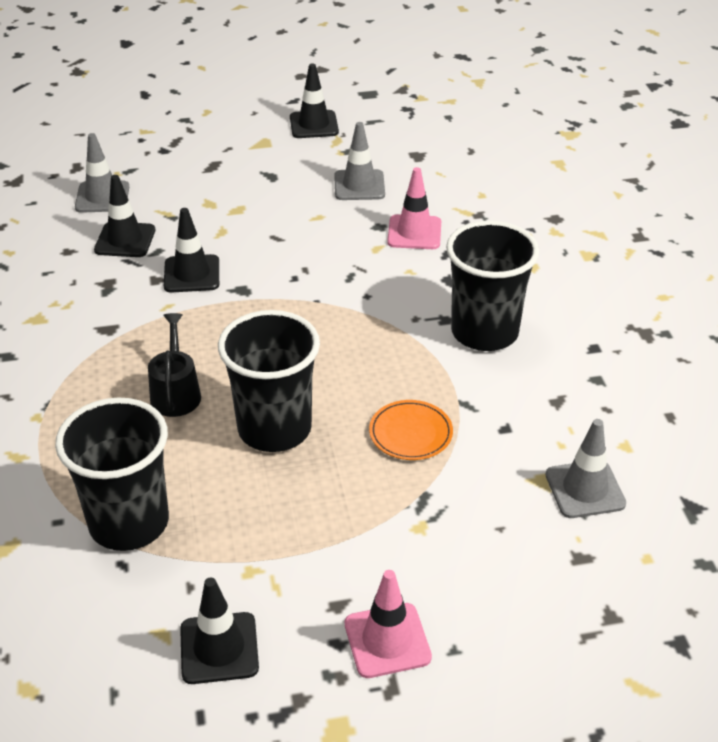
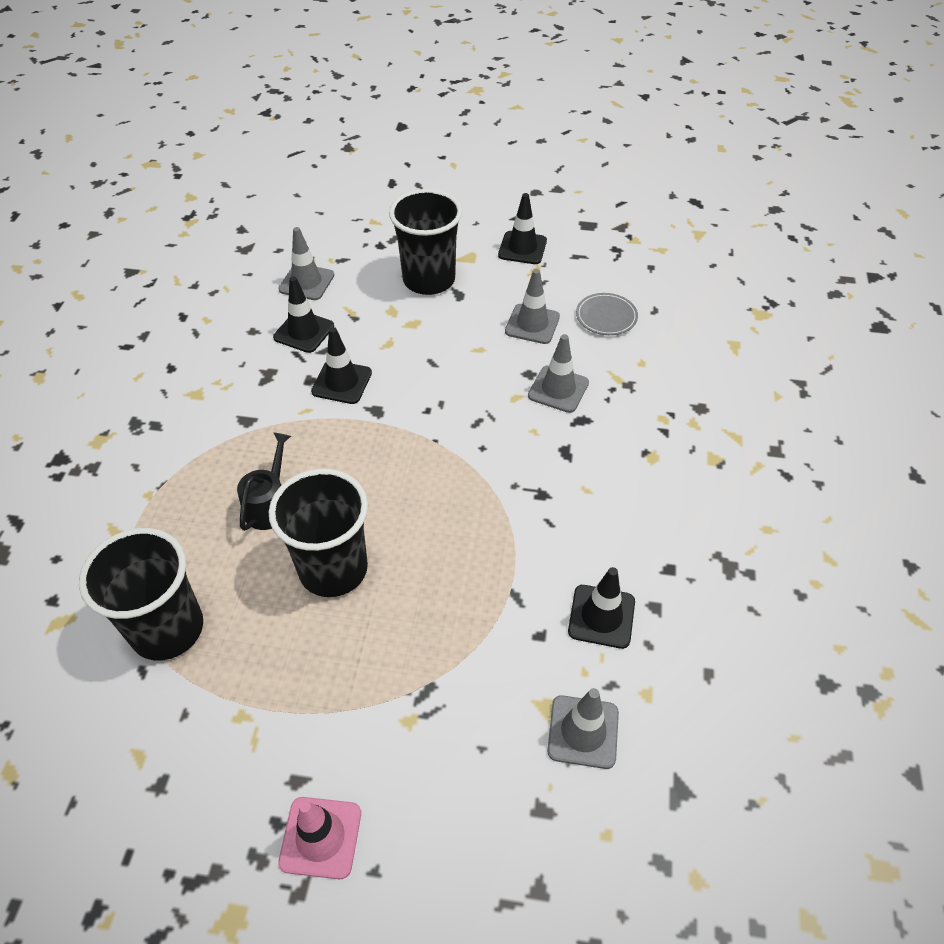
camera: 20 degrees right, 10 degrees up
black traffic cone [180,578,259,684] -> black traffic cone moved to [568,567,635,649]
orange plate [369,400,453,460] -> none
pink traffic cone [387,167,441,249] -> grey traffic cone [528,334,589,413]
black cup [446,221,539,351] -> black cup moved to [389,189,462,295]
none -> grey plate [576,293,638,335]

